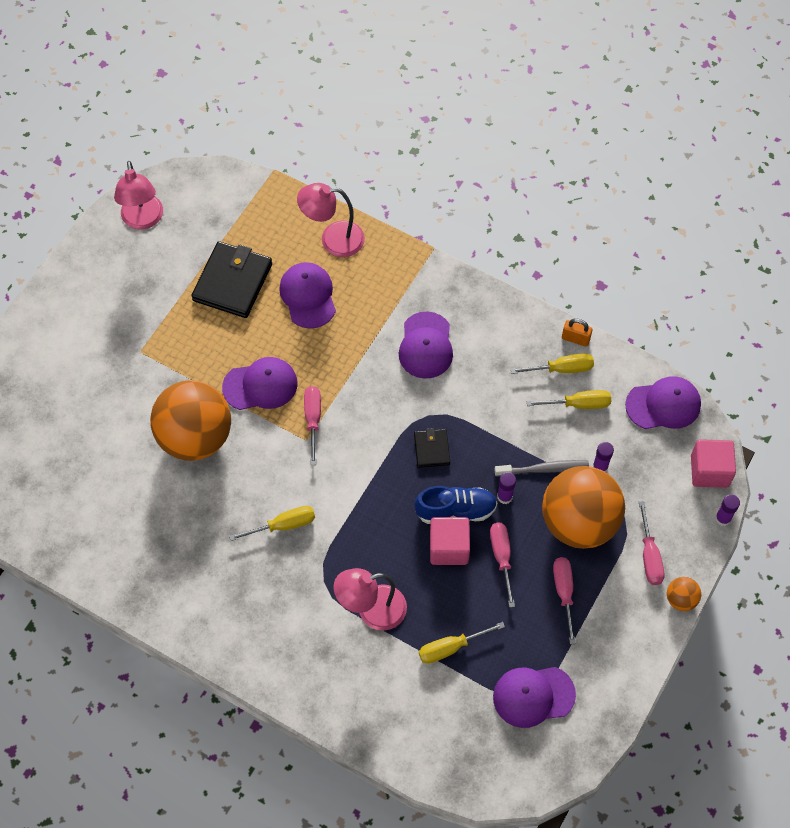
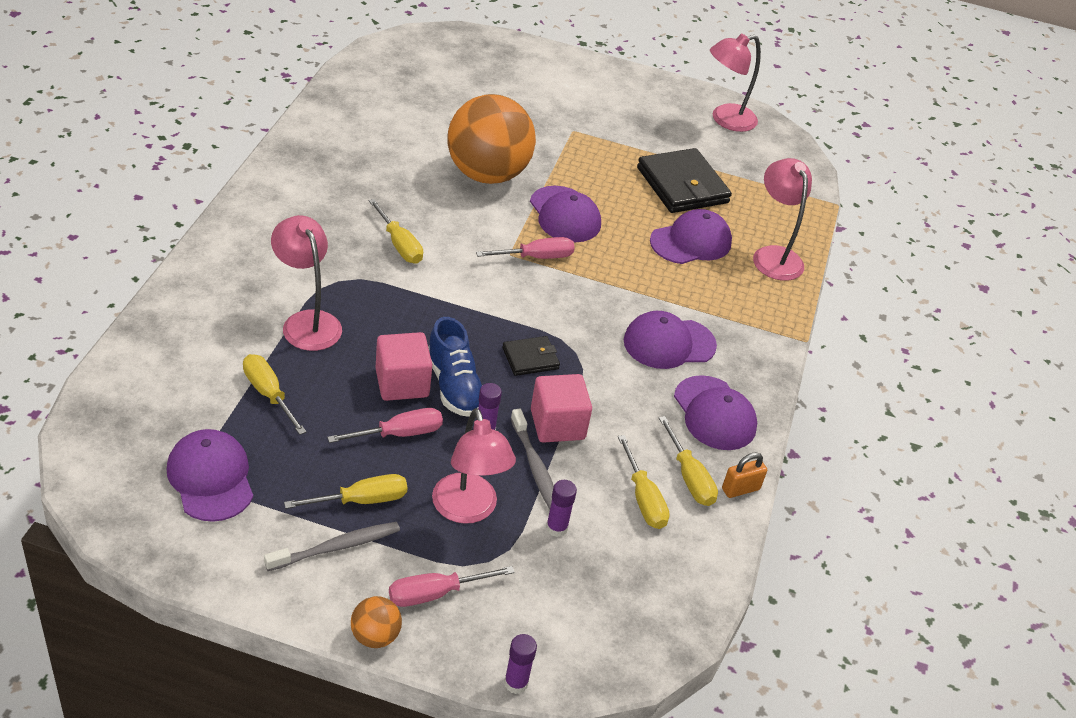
camera: 70 degrees right, 20 degrees down
black wallet [191,241,272,318] -> black wallet turned 60 degrees clockwise [637,148,732,213]
orange ball [542,466,625,549] -> pink lamp [432,408,516,524]
pink screwdriver [553,557,576,645] -> yellow screwdriver [284,474,408,509]
orange padlock [562,318,593,346] -> orange padlock turned 60 degrees clockwise [722,452,767,498]
purple cap [625,376,701,429] -> purple cap moved to [674,375,757,450]
pink cube [691,439,736,488] -> pink cube moved to [531,374,592,443]
none -> grey toothbrush [264,522,400,571]

